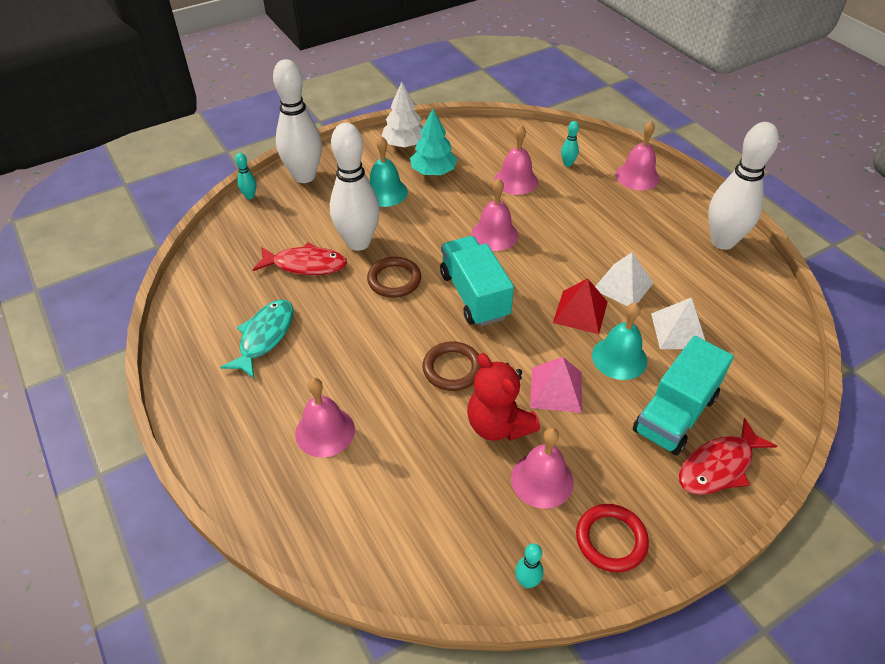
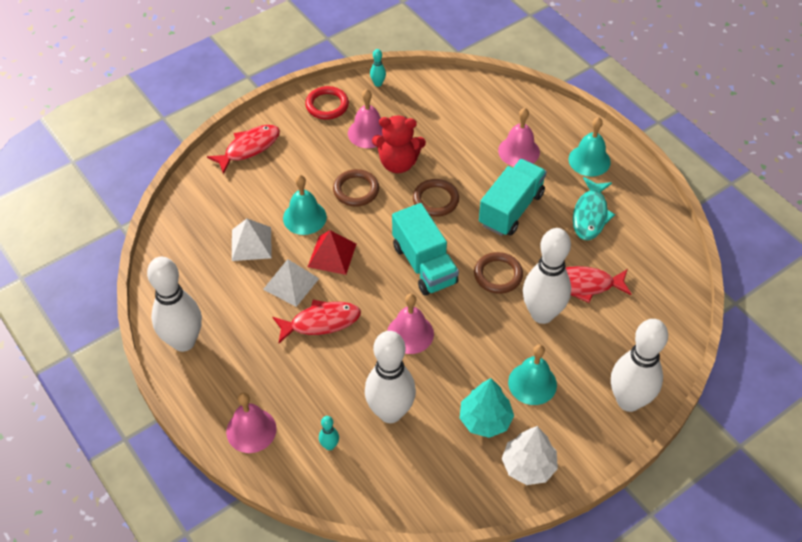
camera: 175 degrees right, 5 degrees up
turquoise bowling pin [235,153,256,199] -> none
red teddy bear [467,353,540,441] -> red teddy bear turned 135 degrees clockwise [372,115,426,173]
pink bell [494,125,538,195] -> white bowling pin [365,331,416,423]
pink pyramid [530,357,582,413] -> brown ring [333,169,379,207]
turquoise truck [633,336,734,455] -> turquoise truck moved to [479,159,547,236]
none -> red fish [272,300,361,343]
none -> turquoise bell [568,117,611,177]

